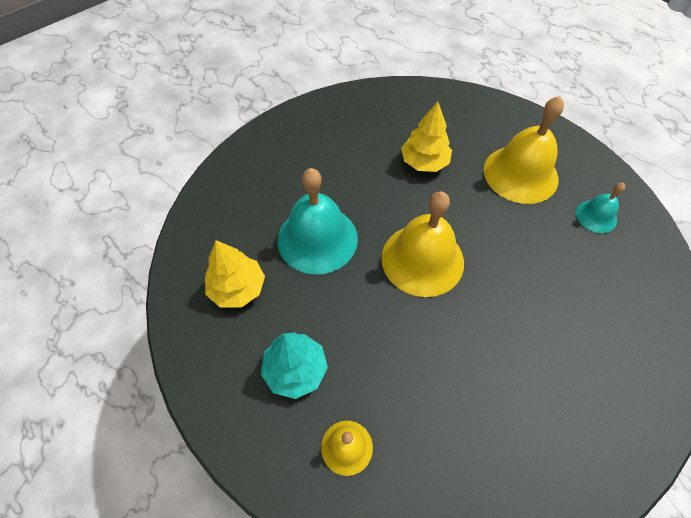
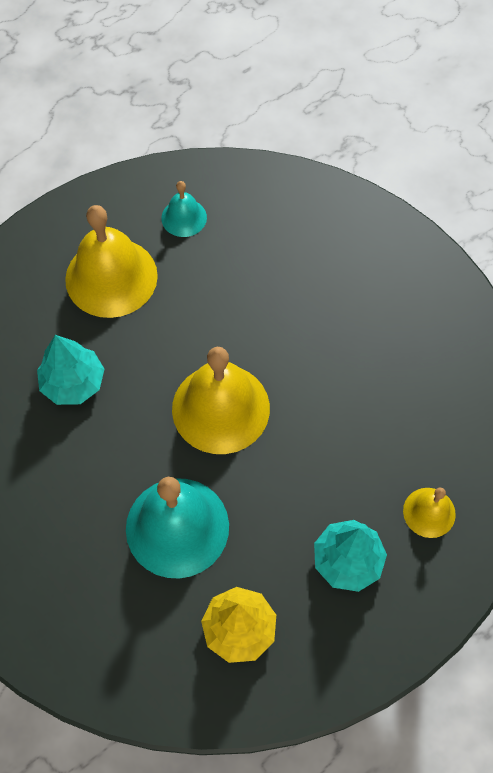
camera: 85 degrees left, 5 degrees up
yellow tree [401,102,452,172] -> turquoise tree [37,335,105,405]

